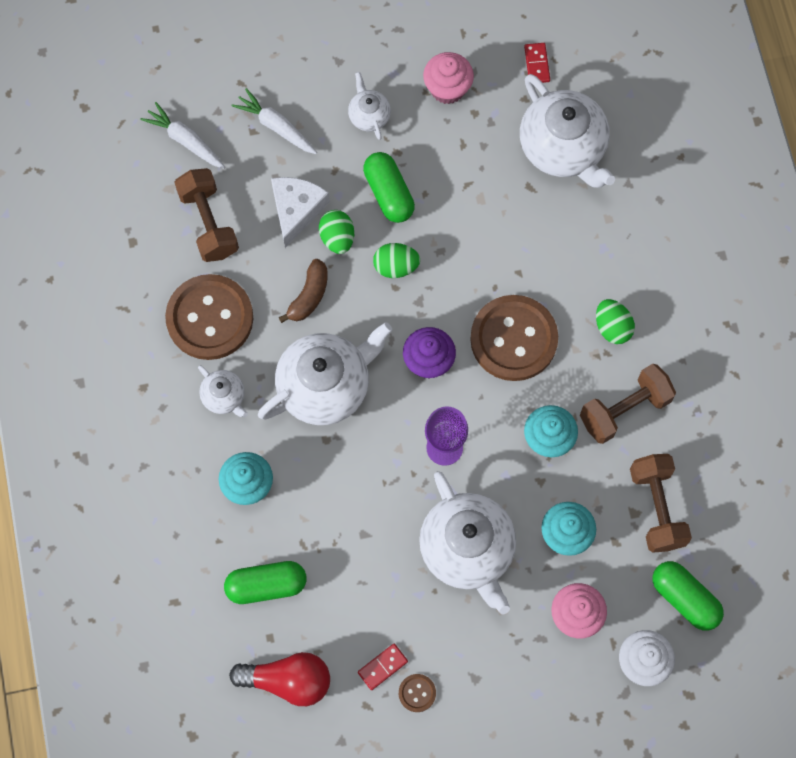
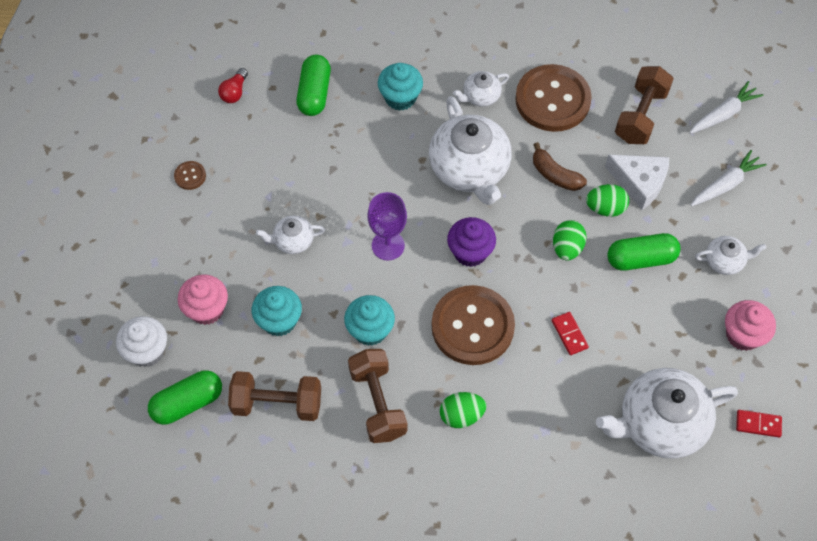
camera: 105 degrees right, 10 degrees down
brown dumbbell [174,168,239,262] -> brown dumbbell turned 60 degrees counterclockwise [615,66,674,144]
red light bulb [229,652,330,706] -> red light bulb [218,68,248,103], size x0.55
red domino [358,644,408,690] -> red domino moved to [552,312,589,355]
white teapot [419,471,516,614] -> white teapot [256,216,325,254], size x0.48

